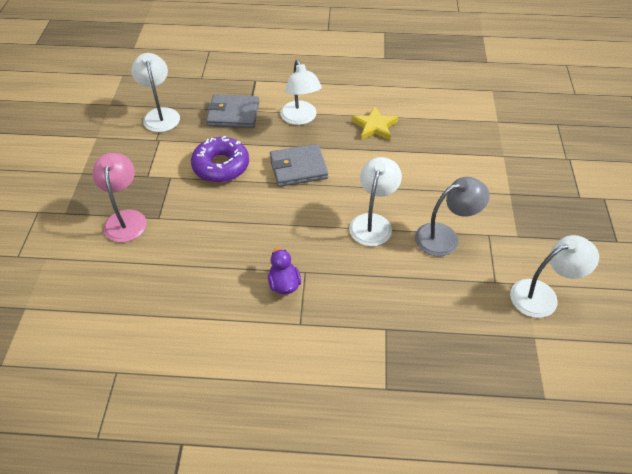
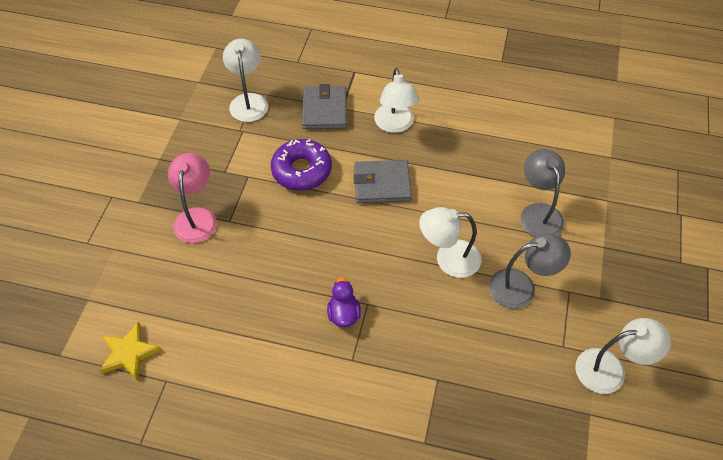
camera: 10 degrees right, 5 degrees up
grey wallet [206,94,259,128] -> grey wallet turned 75 degrees clockwise [302,84,347,129]
white lamp [349,157,402,246] -> white lamp turned 120 degrees counterclockwise [419,207,481,278]
yellow star [352,106,399,140] -> yellow star moved to [99,322,161,381]
none -> grey lamp [520,149,565,237]

